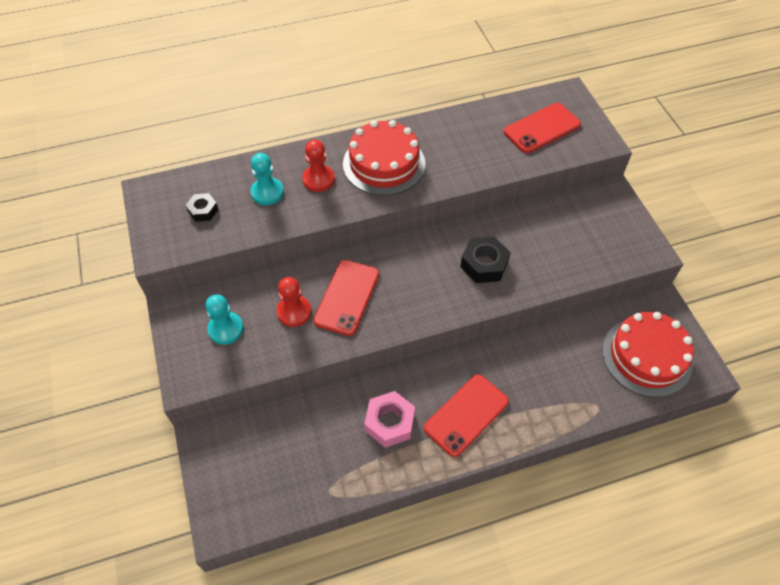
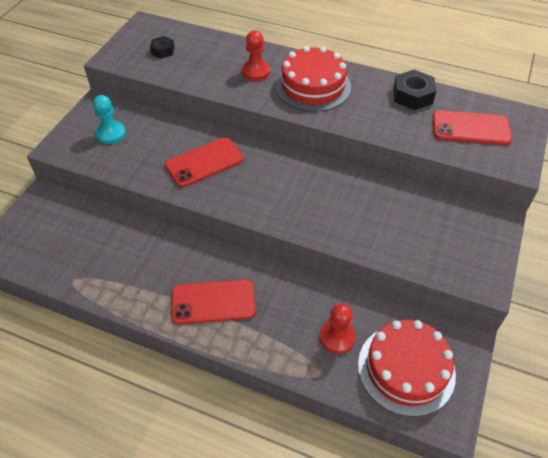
camera: 40 degrees right, 5 degrees down
turquoise pawn [250,153,284,205] -> none
red pawn [276,277,311,327] -> red pawn moved to [320,303,356,354]
pink nut [364,391,415,448] -> none
black nut [460,237,511,283] -> black nut moved to [393,70,436,110]

